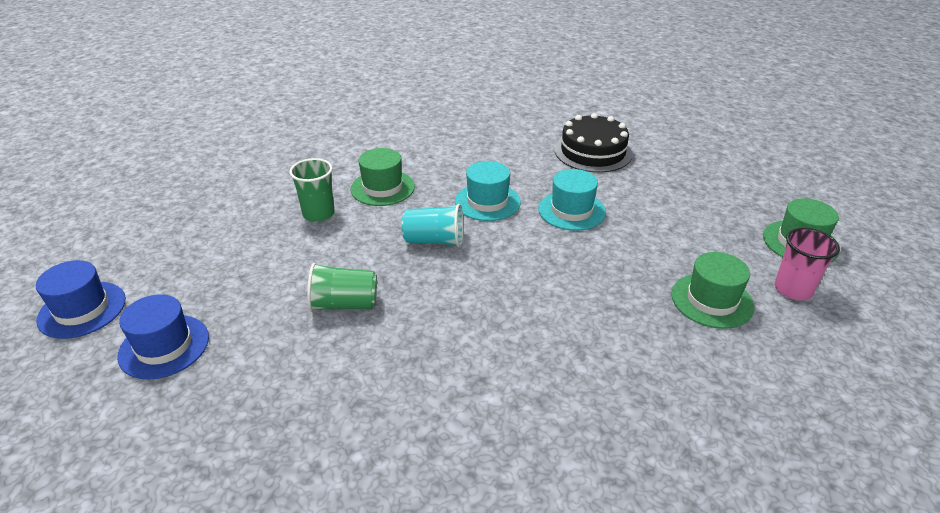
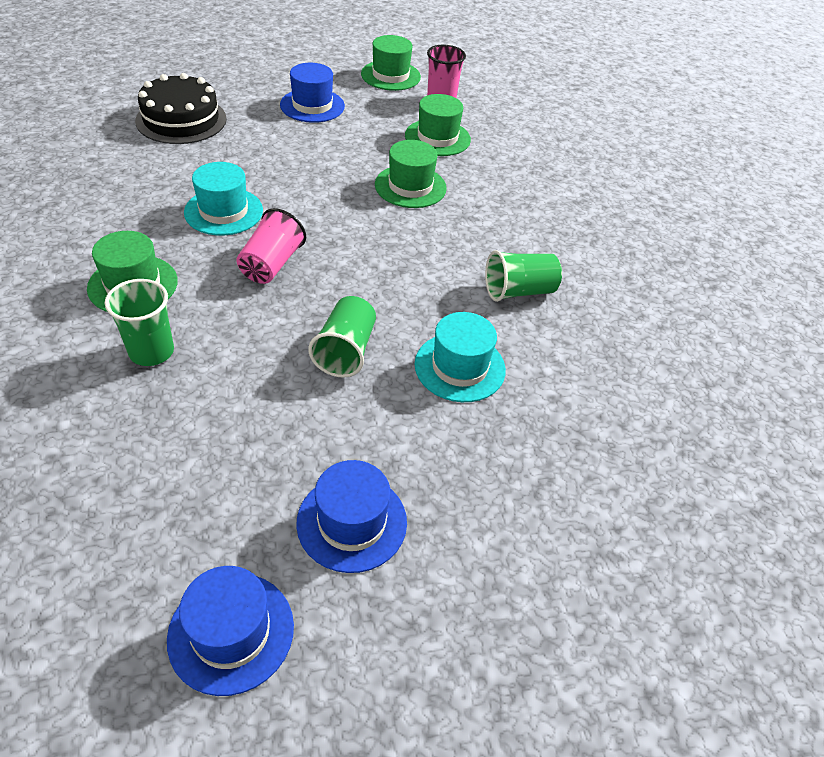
camera: 80 degrees left, 10 degrees up
turquoise cup [402,204,464,247] -> pink cup [236,208,306,284]
turquoise hat [538,169,606,231] -> turquoise hat moved to [415,312,506,402]
none -> blue hat [280,63,345,123]
none -> green hat [375,140,447,208]
none -> green cup [485,250,562,302]

